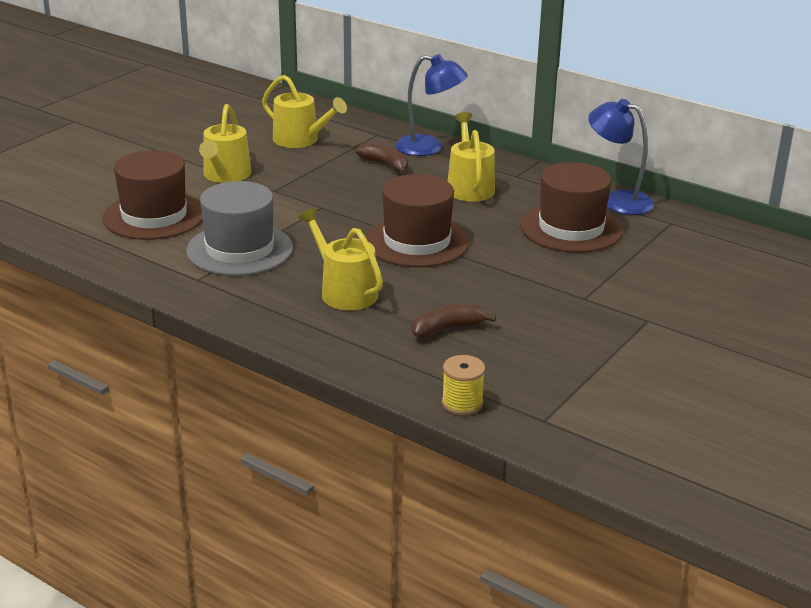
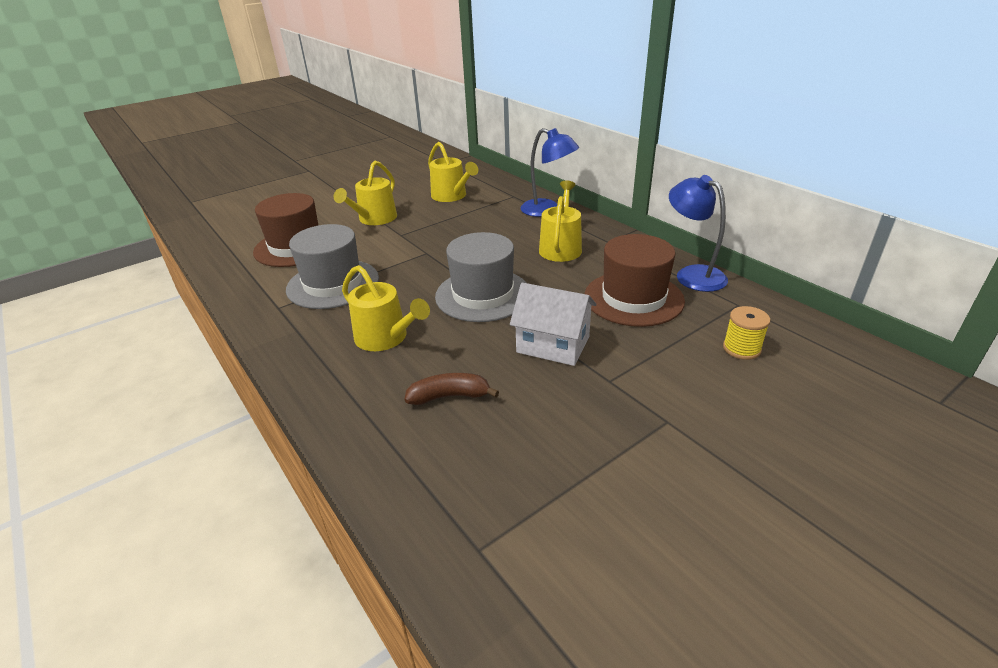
camera: 20 degrees right, 5 degrees up
yellow watering can [298,208,383,310] -> yellow watering can turned 150 degrees clockwise [342,265,430,351]
brown banana [356,142,408,175] -> none
brown hat [366,174,469,267] -> grey hat [435,232,527,322]
yellow spool [442,355,485,415] -> yellow spool moved to [723,306,770,360]
none -> white house [510,283,597,366]

